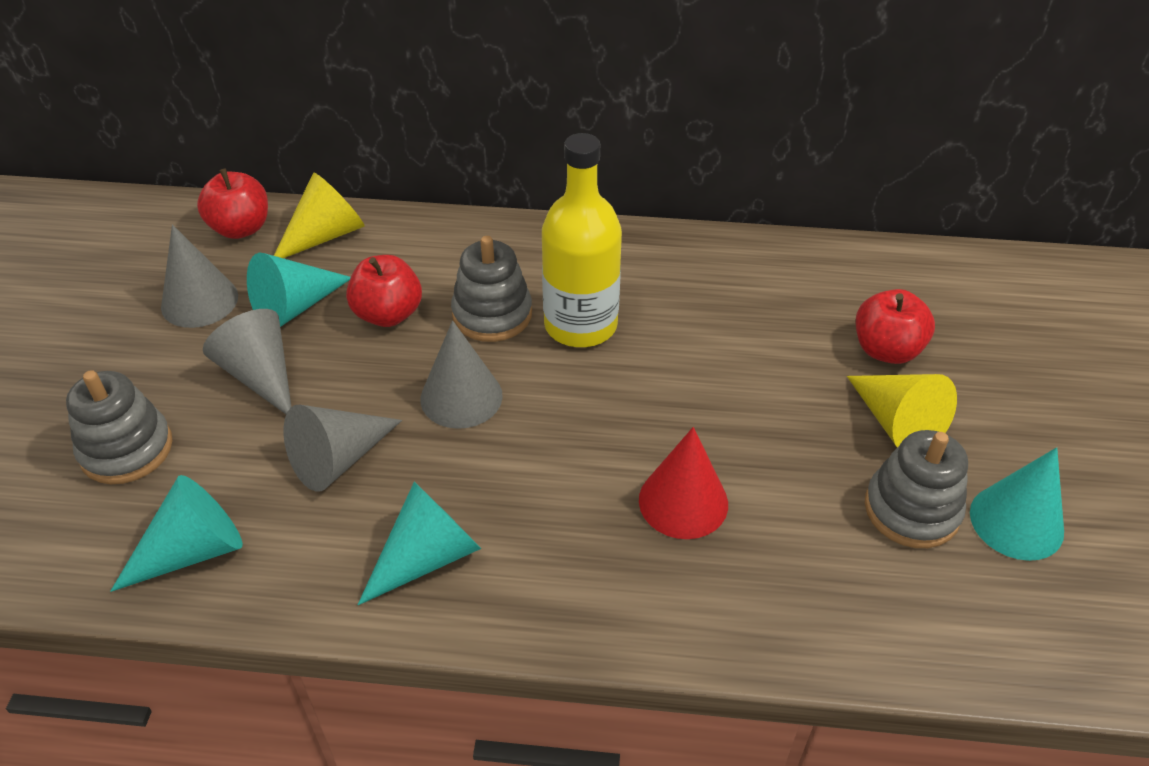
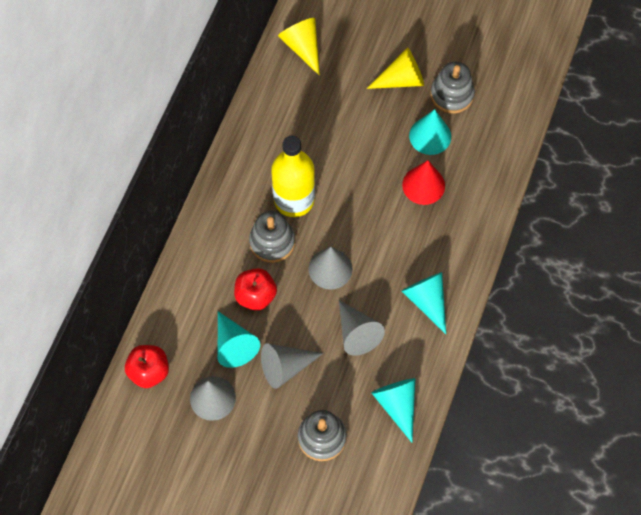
camera: 75 degrees left, 20 degrees up
yellow cone [274,173,364,258] -> yellow cone moved to [278,18,320,76]
red apple [856,289,935,364] -> none
turquoise cone [970,447,1064,561] -> turquoise cone moved to [409,109,451,155]

